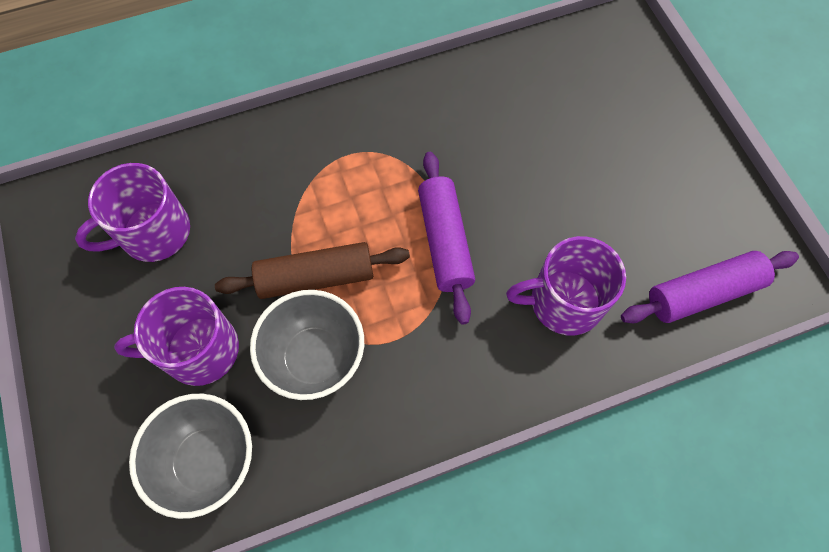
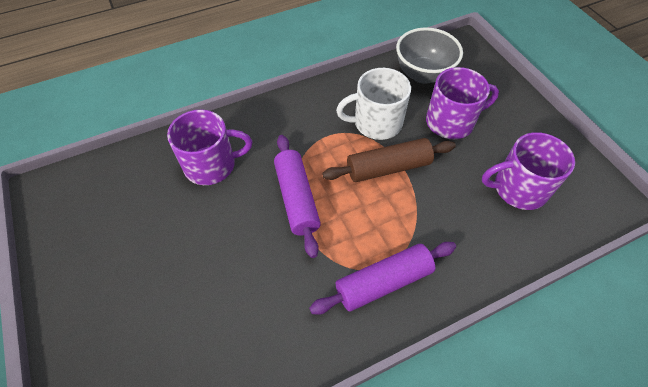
camera: 175 degrees right, 10 degrees down
purple mug [75,163,190,262] -> purple mug turned 150 degrees counterclockwise [482,132,575,210]
grey bowl [250,290,364,400] -> white mug [336,68,411,140]
purple rolling pin [621,251,799,323] -> purple rolling pin moved to [309,242,456,315]

